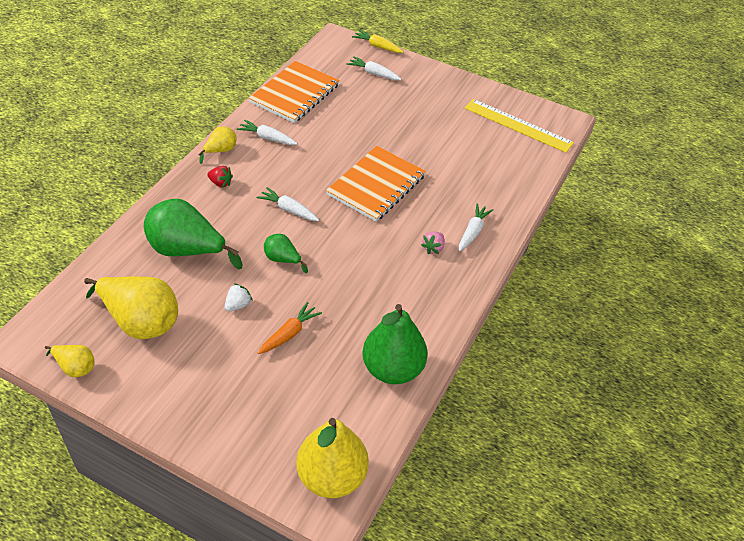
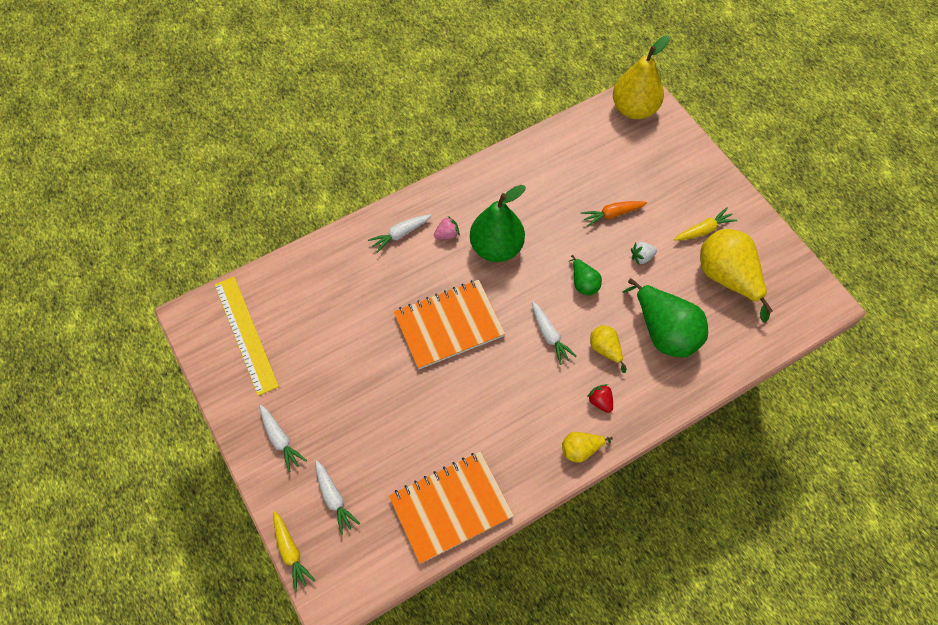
camera: 145 degrees left, 15 degrees up
yellow pear [45,345,94,377] -> yellow pear moved to [590,326,627,373]
white carrot [237,120,297,145] -> white carrot moved to [260,405,307,472]
green pear [362,304,428,384] -> green pear moved to [470,185,526,262]
none -> yellow carrot [674,207,737,240]

